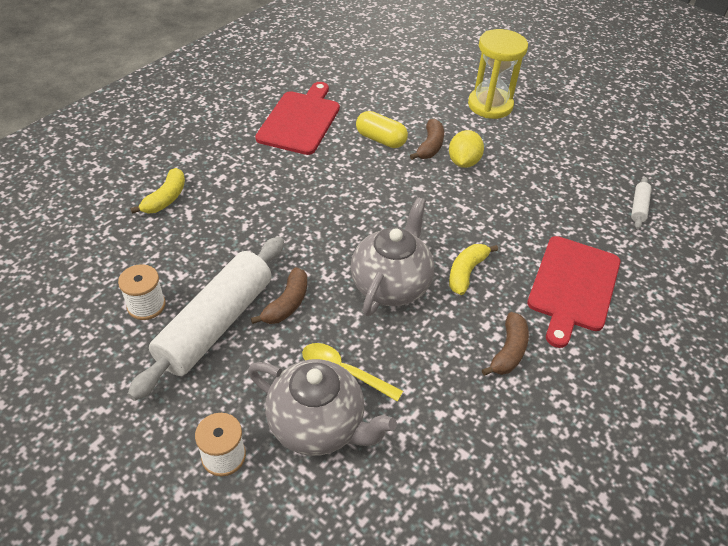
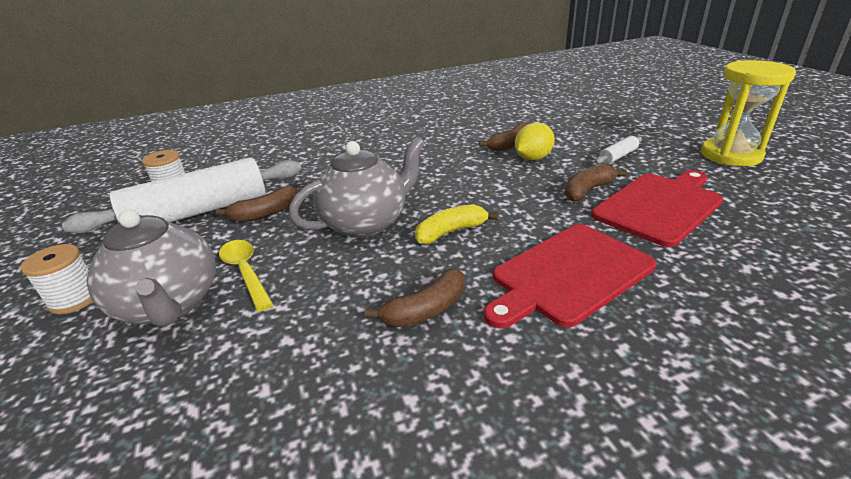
camera: 35 degrees right, 15 degrees down
yellow banana [130,168,185,214] -> none
red cutting board [255,82,340,155] -> red cutting board moved to [591,170,723,247]
yellow capsule [356,111,408,148] -> none
yellow hourglass [468,29,528,119] -> yellow hourglass moved to [701,60,796,166]
white rolling pin [631,177,651,229] -> white rolling pin moved to [595,136,642,164]
none -> brown banana [565,164,627,202]

